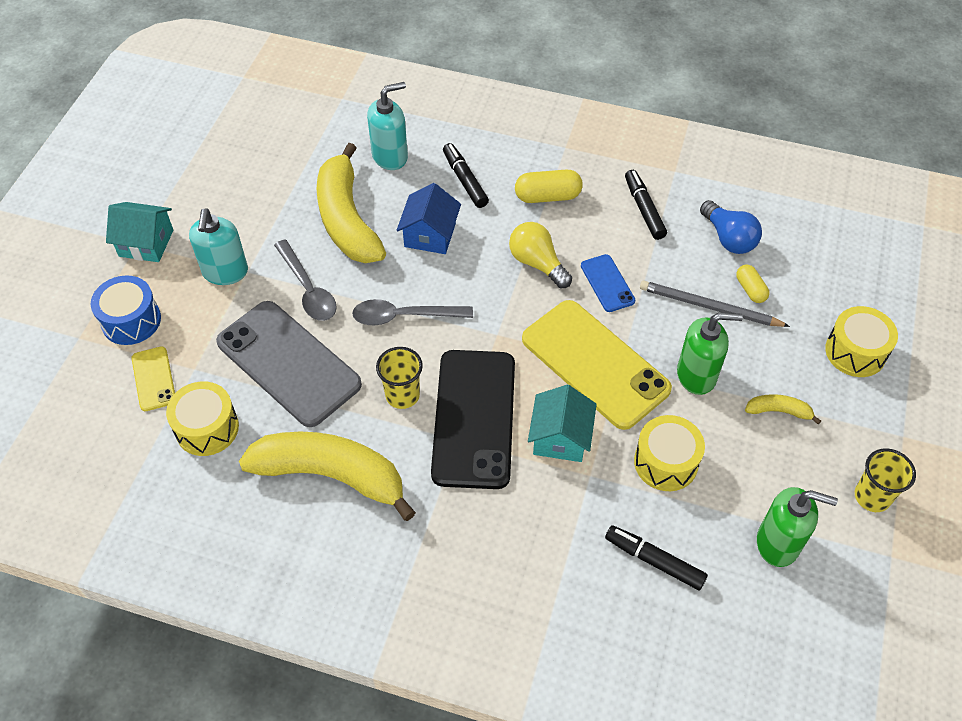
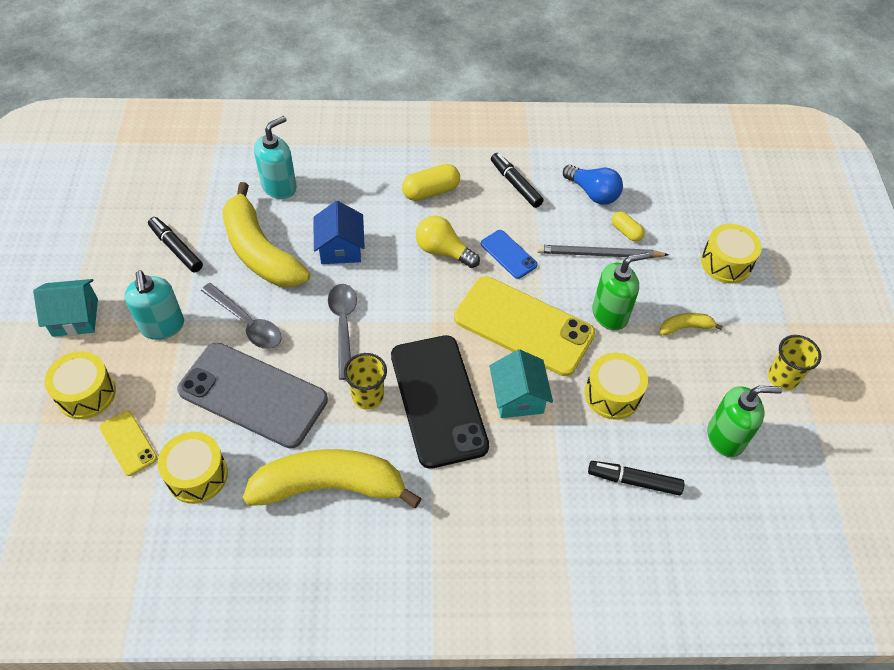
camera: 20 degrees left, 0 degrees up
blue drum [91,275,161,345] -> yellow drum [45,351,116,419]
grey spoon [352,299,473,325] -> grey spoon turned 105 degrees clockwise [328,284,357,380]
black marker [443,143,489,208] -> black marker moved to [148,217,203,273]

